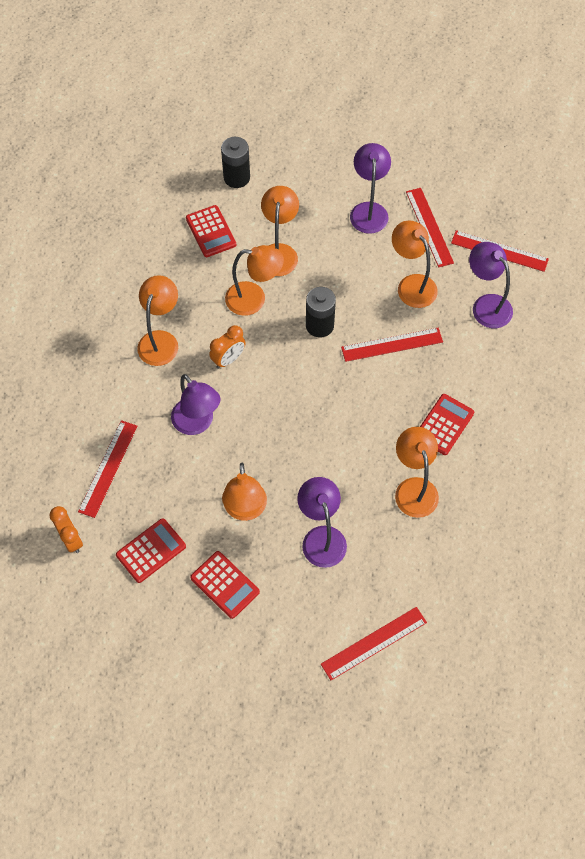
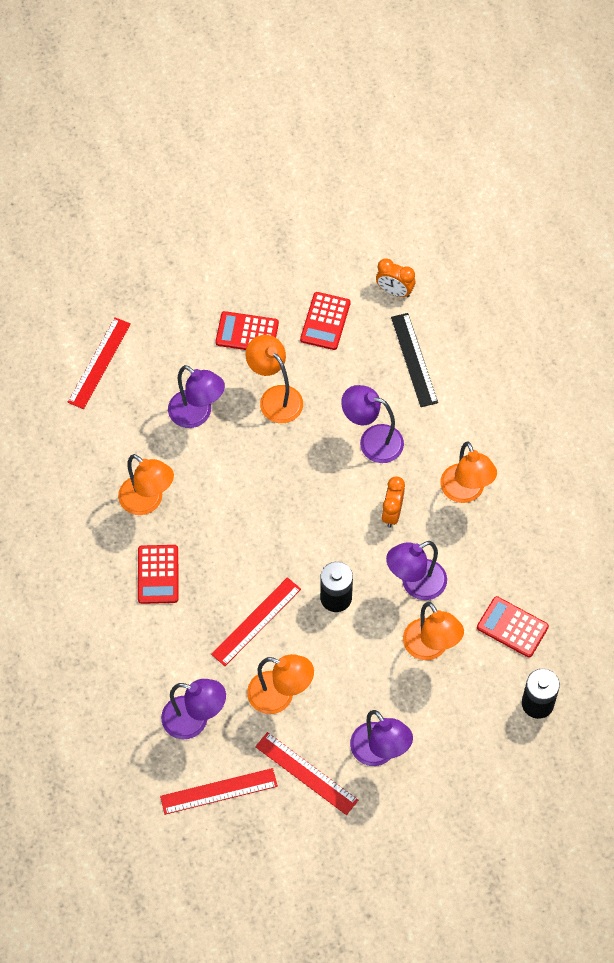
camera: 145 degrees right, 0 degrees up
red ruler [78,420,137,518] -> black ruler [391,313,438,407]
orange lamp [225,245,284,316] -> purple lamp [386,541,447,600]

